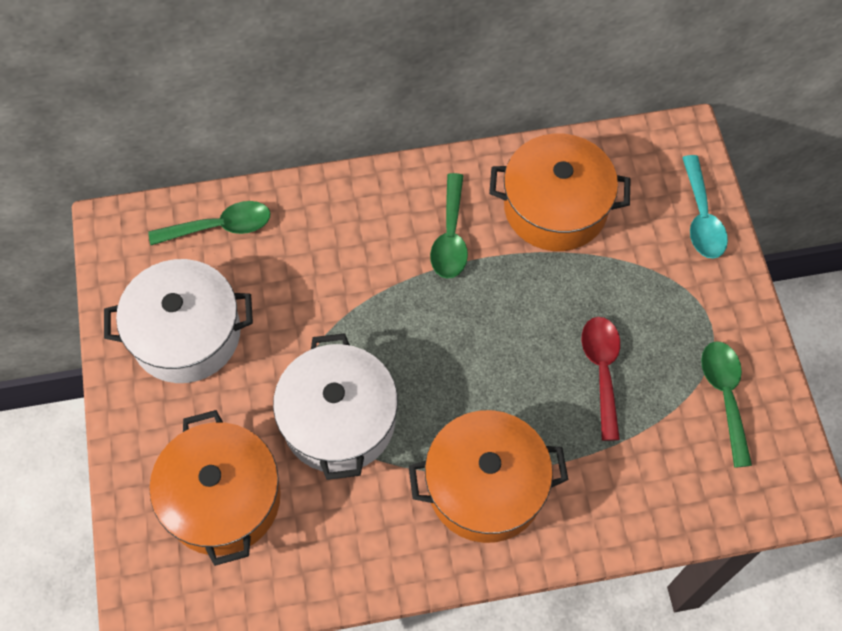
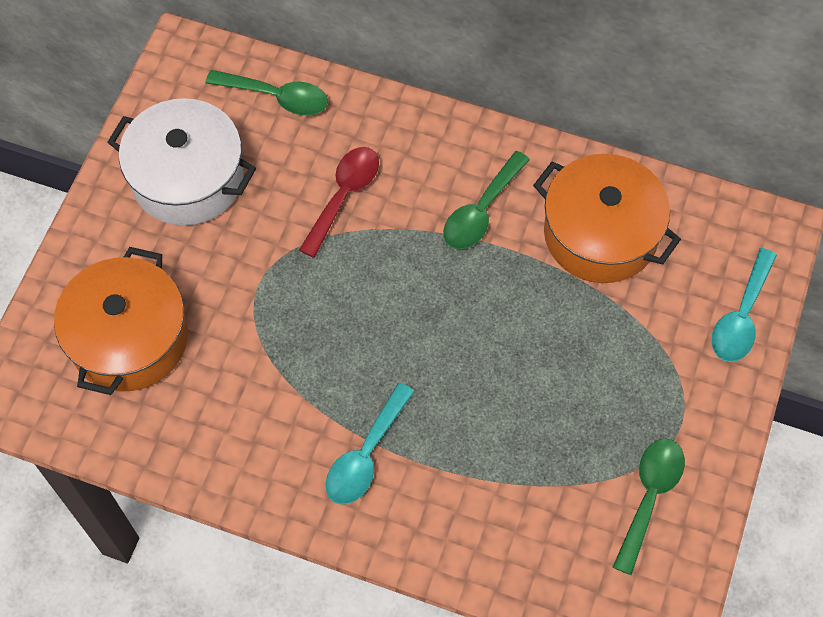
camera: 30 degrees right, 0 degrees up
white pot [273,333,398,480] -> none
orange pot [408,410,568,543] -> turquoise spoon [325,383,415,505]
red spoon [582,317,620,441] -> red spoon moved to [299,147,379,258]

